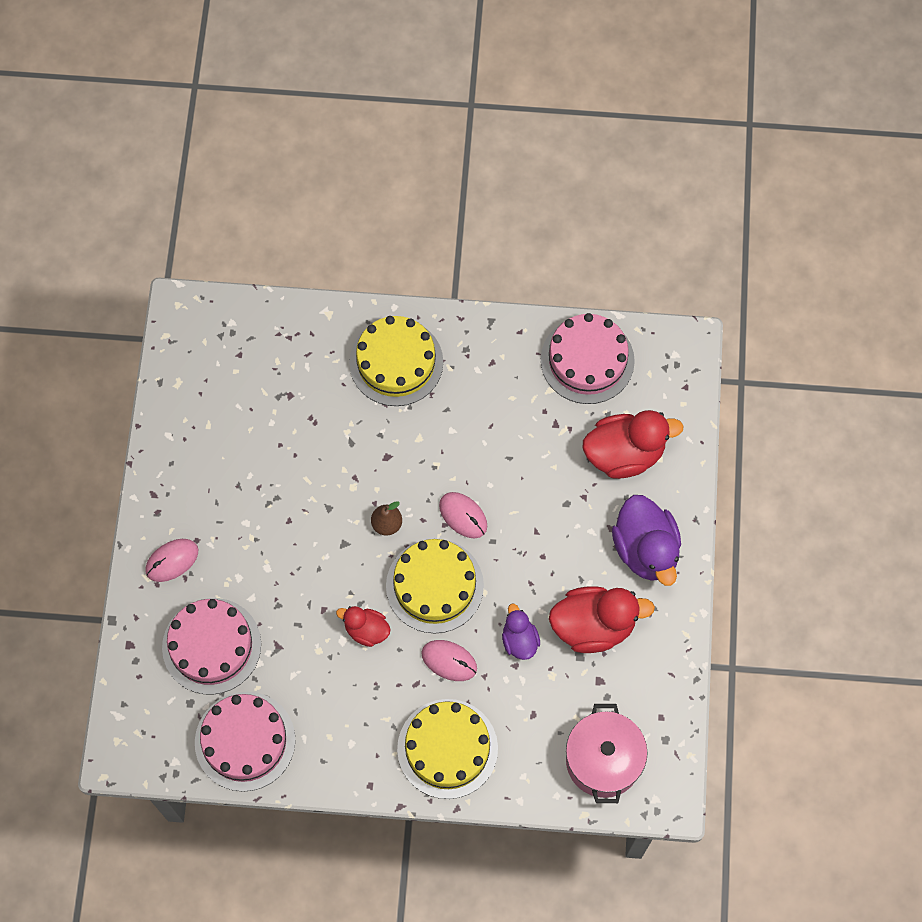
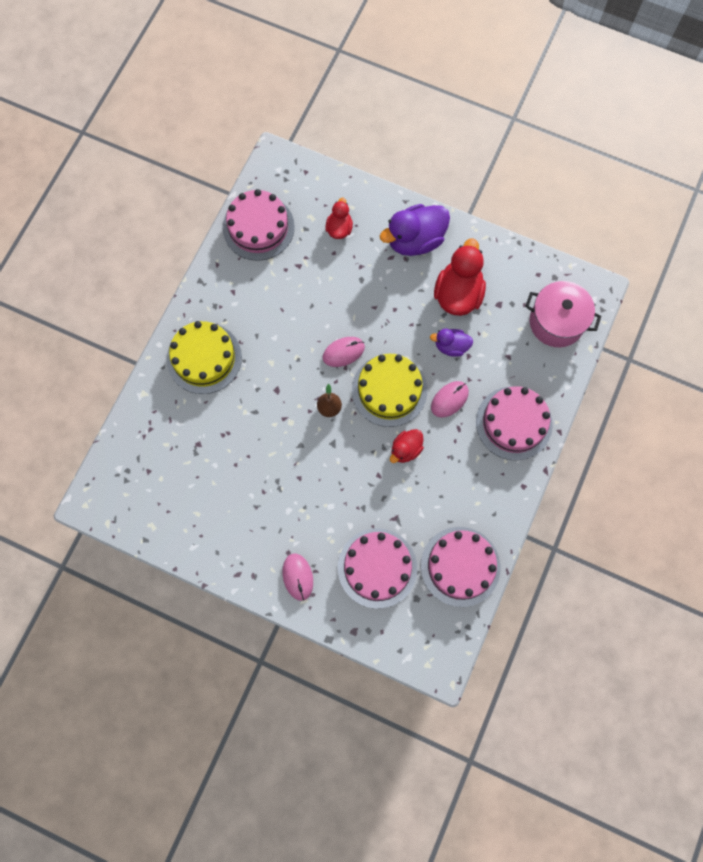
camera: 70 degrees left, 5 degrees up
yellow cake [397,699,498,799] -> pink cake [476,386,553,460]
red duck [582,410,684,479] -> red duck [325,198,353,239], size x0.55
purple duck [612,495,681,586] -> purple duck turned 150 degrees clockwise [380,204,450,256]

